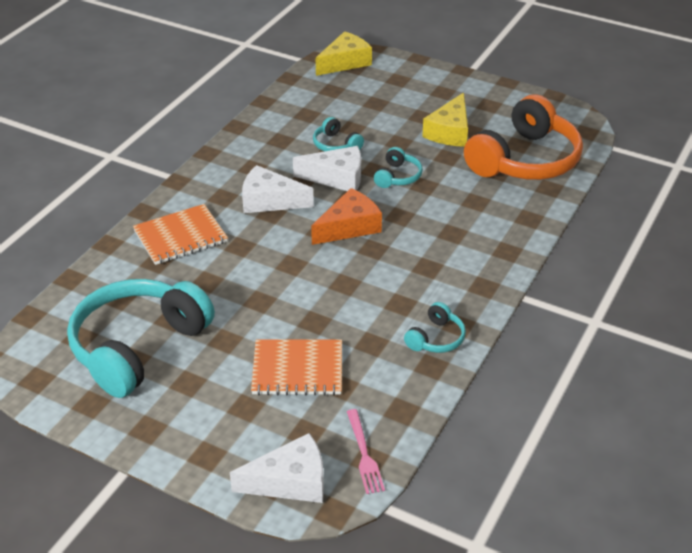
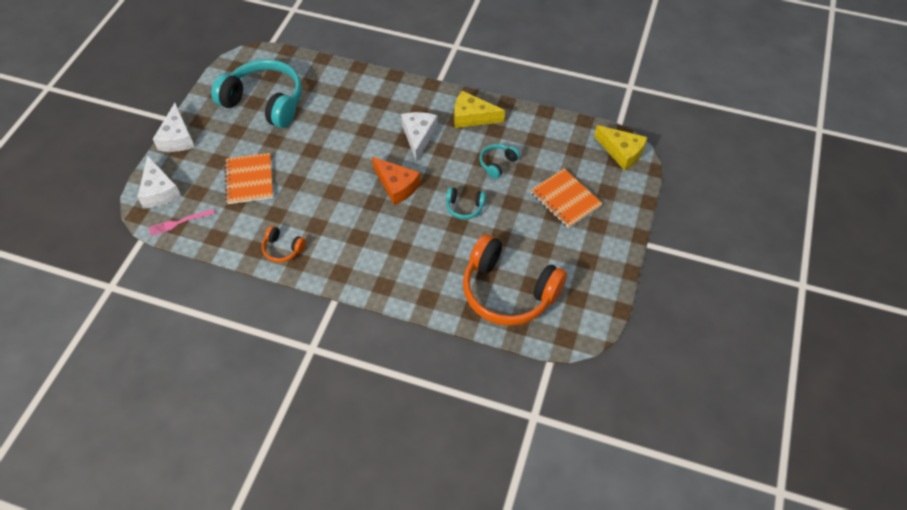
camera: 80 degrees right, 15 degrees up
orange notebook [133,204,228,265] -> orange notebook moved to [531,169,603,228]
white cheese [293,146,361,191] -> white cheese moved to [153,103,195,152]
turquoise headphones [404,302,466,353] -> orange headphones [262,226,306,262]
yellow cheese [422,92,468,147] -> yellow cheese moved to [454,91,505,128]

